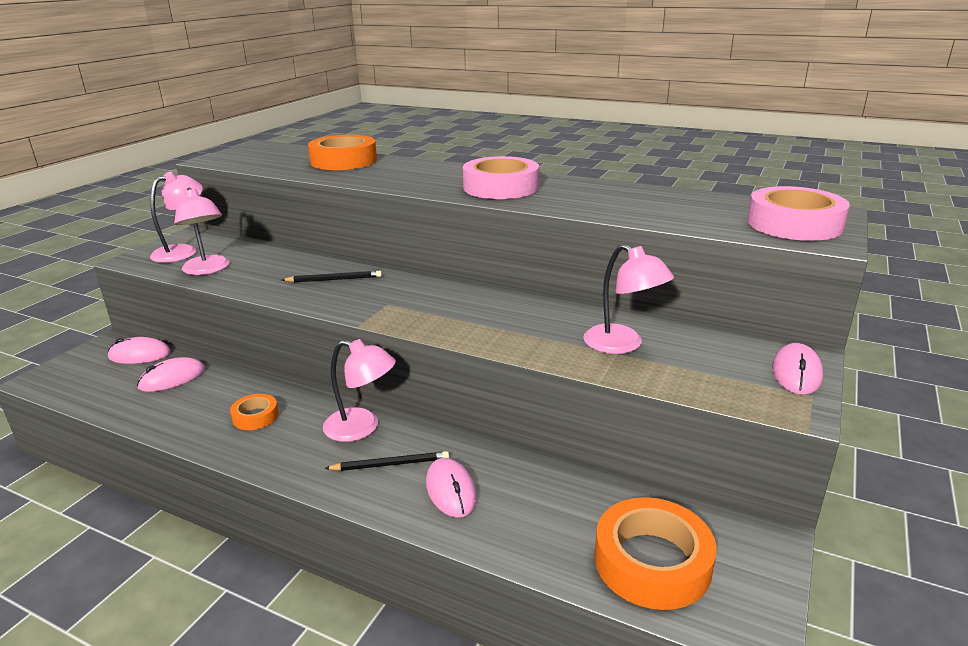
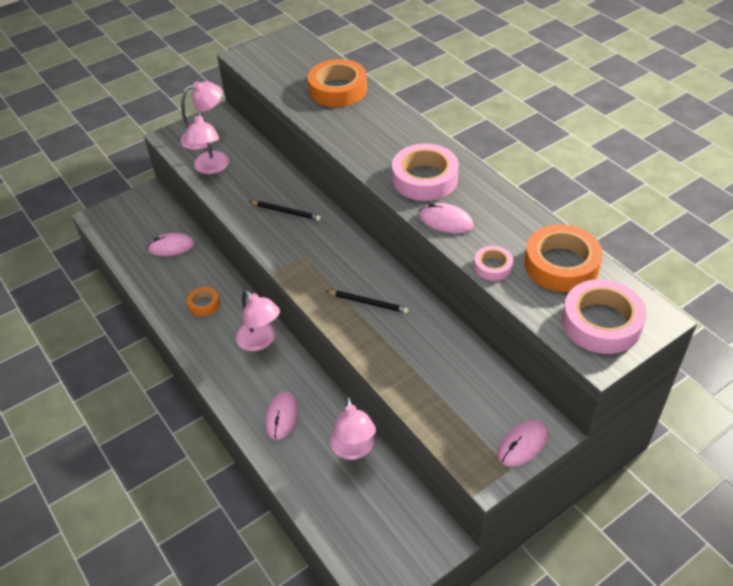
camera: 30 degrees right, 20 degrees up
pink mouse [108,337,171,364] -> pink mouse moved to [419,203,474,233]
black pencil [324,451,449,471] -> black pencil moved to [326,291,409,313]
pink lamp [583,244,674,354] -> pink lamp moved to [330,396,376,460]
orange tape [595,497,717,610] -> orange tape moved to [524,224,603,292]
none -> pink tape [474,246,513,281]

